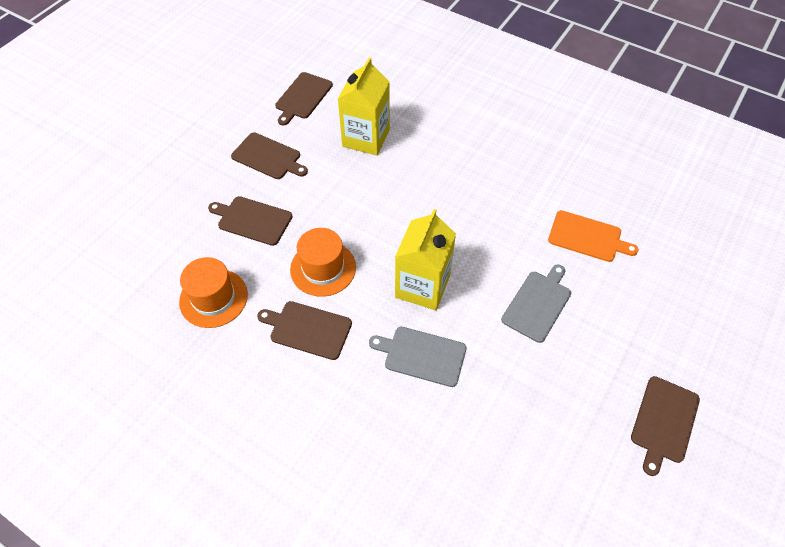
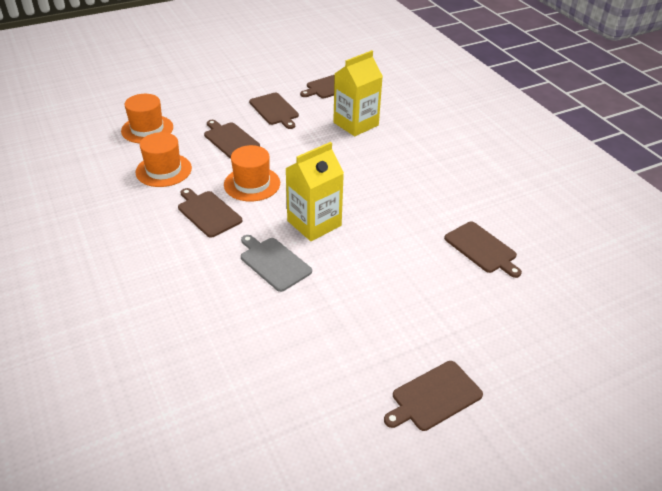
camera: 30 degrees right, 15 degrees down
grey cutting board [501,265,571,343] -> none
orange cutting board [548,210,638,262] -> brown cutting board [444,222,522,278]
none -> orange hat [121,94,173,143]

